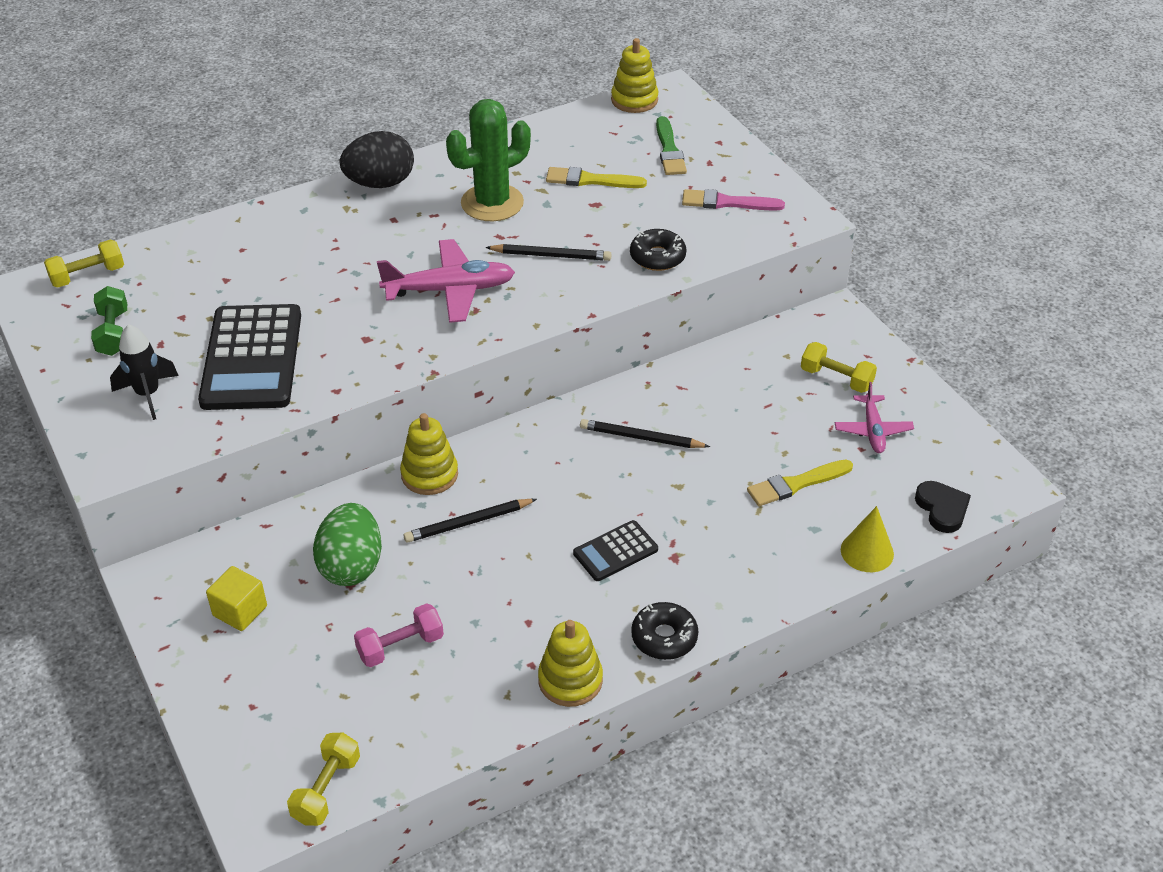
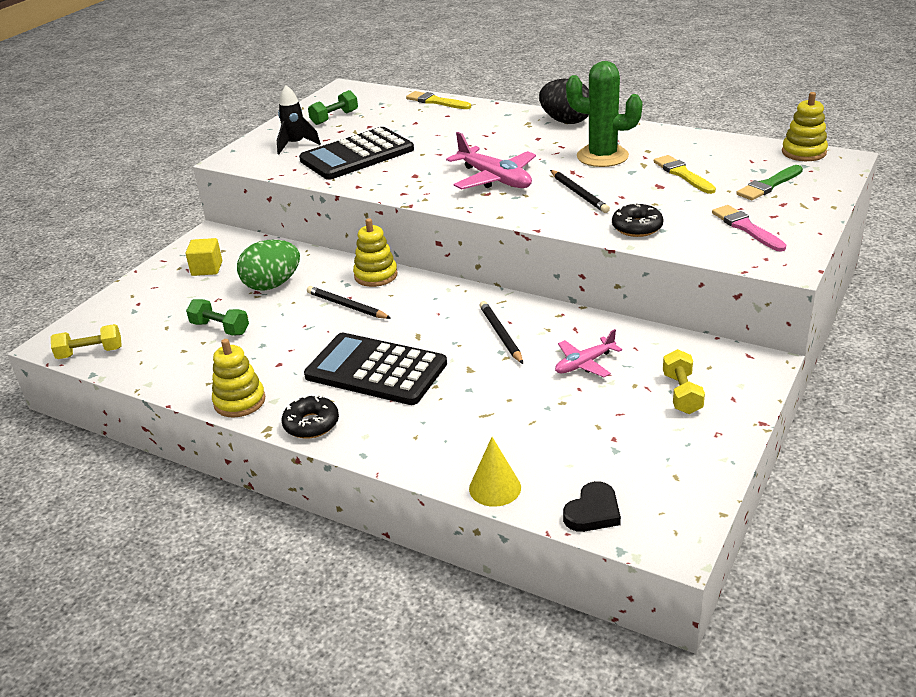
camera: 60 degrees right, 10 degrees down
yellow dumbbell [44,240,124,287] -> none
pink dumbbell [354,603,444,667] -> green dumbbell [186,299,249,336]
black calculator [573,520,658,581] -> black calculator [304,333,447,405], size x1.99
yellow brush [747,459,853,506] -> yellow brush moved to [406,91,471,109]
pink plane [835,382,914,453] -> pink plane moved to [555,329,622,377]

